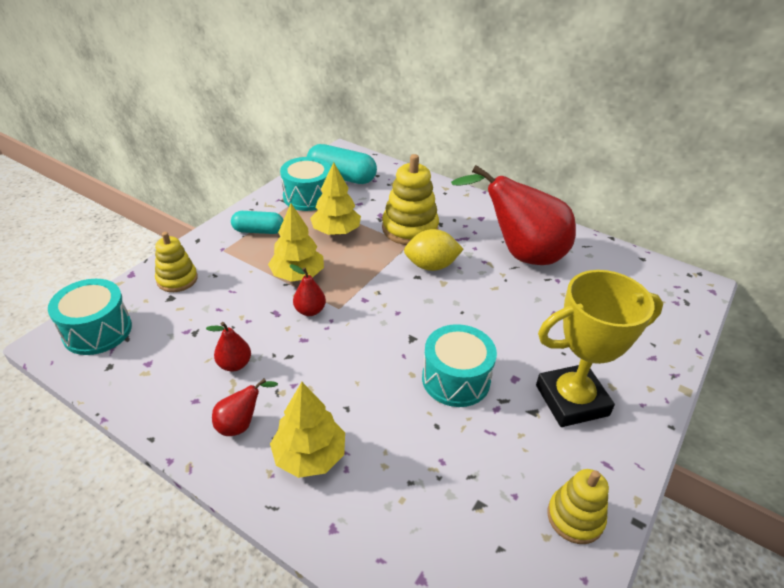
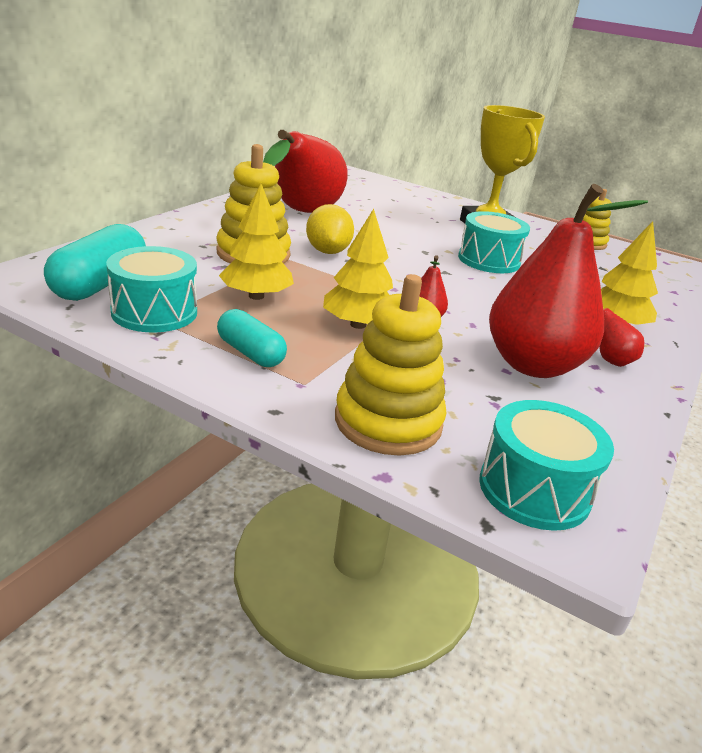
camera: 95 degrees left, 10 degrees down
yellow stacking toy [155,232,198,292] -> yellow stacking toy [335,274,446,456], size x1.60
red pear [206,322,251,372] -> red pear [489,184,648,378], size x2.46
turquoise capsule [231,211,283,234] -> turquoise capsule turned 45 degrees counterclockwise [217,309,287,367]

